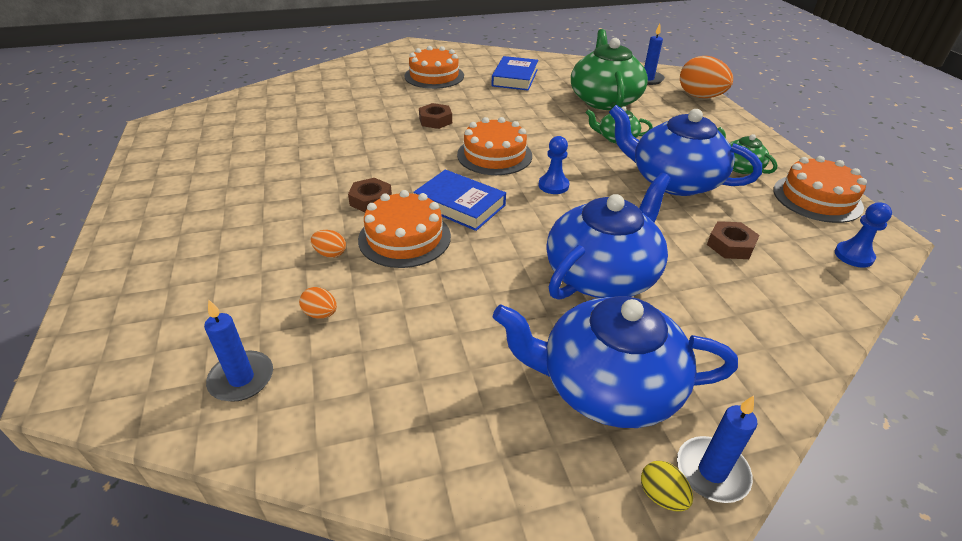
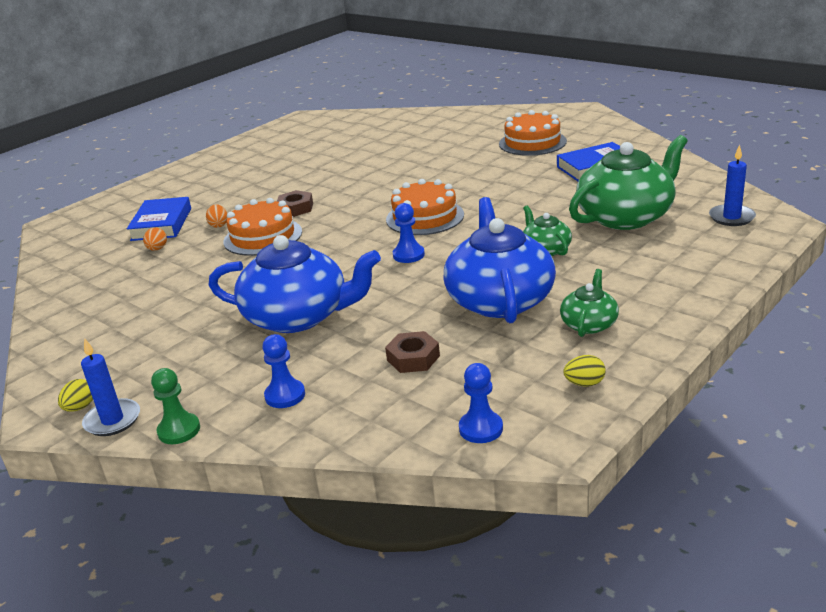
camera: 60 degrees right, 10 degrees down
blue candle [204,299,273,402] -> none
blue book [413,169,506,231] -> blue book moved to [127,197,191,241]
brown nut [419,103,452,129] -> none
blue teapot [492,296,738,428] -> none
orange egg [680,56,733,98] -> none
orange cake [773,156,867,223] -> yellow egg [563,355,606,387]
none -> green pawn [151,368,200,444]
none -> blue pawn [262,334,305,408]

